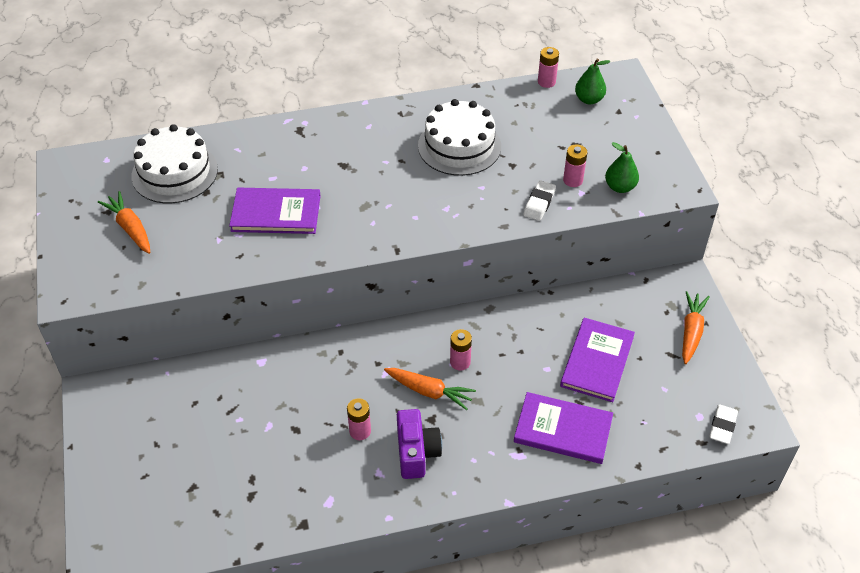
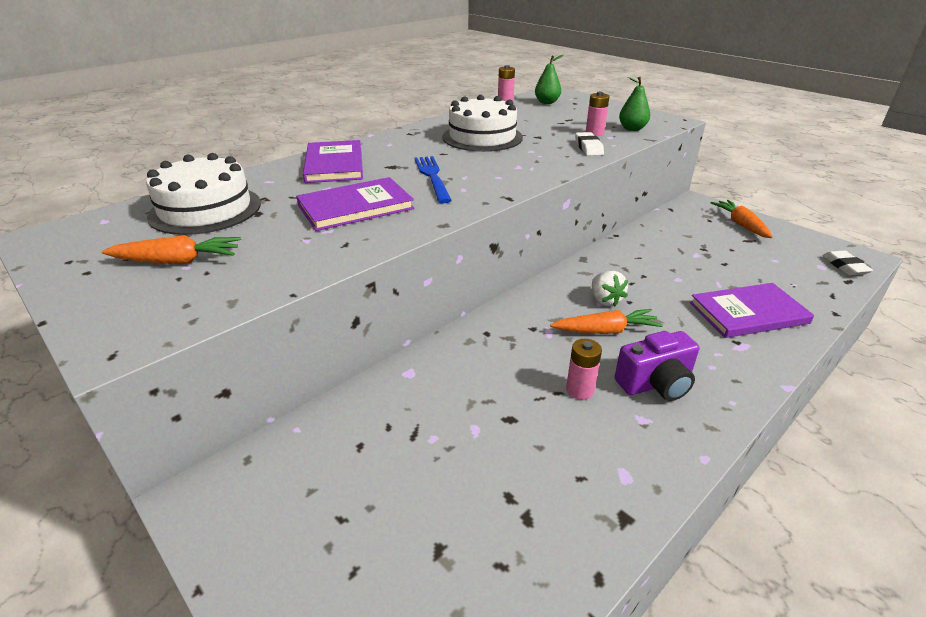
camera: 30 degrees left, 15 degrees down
orange carrot [98,191,150,254] -> orange carrot turned 150 degrees clockwise [102,235,241,264]
purple camera [397,409,442,479] -> purple camera turned 105 degrees clockwise [614,331,699,401]
pink battery [450,329,472,370] -> white strawberry [592,271,628,307]
purple book [560,318,635,402] -> purple book moved to [303,140,363,183]
none -> blue fork [415,156,452,203]

